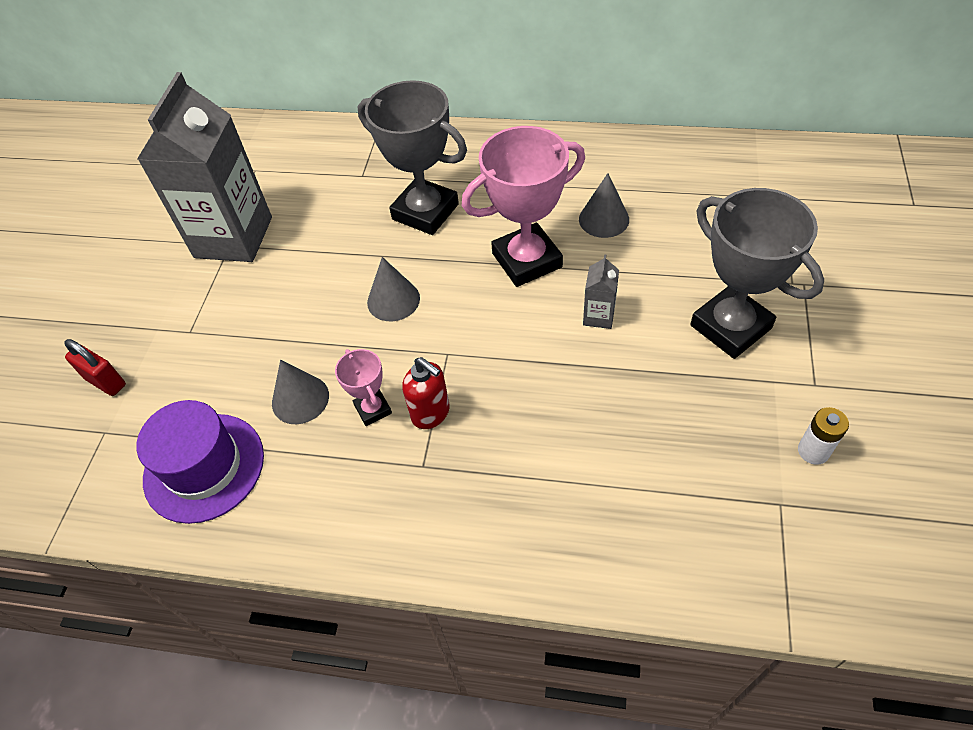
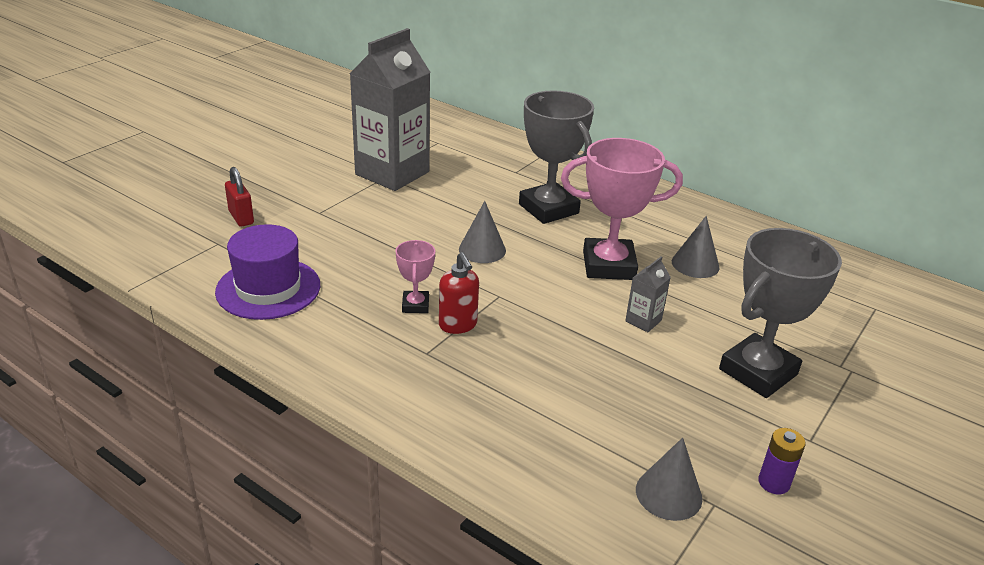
camera: 20 degrees right, 20 degrees down
grey cone [272,360,329,424] -> grey cone moved to [636,437,702,521]
grey trophy [690,188,824,359] -> grey trophy turned 60 degrees clockwise [719,228,842,398]
white battery [798,407,849,465] -> purple battery [758,428,806,494]

